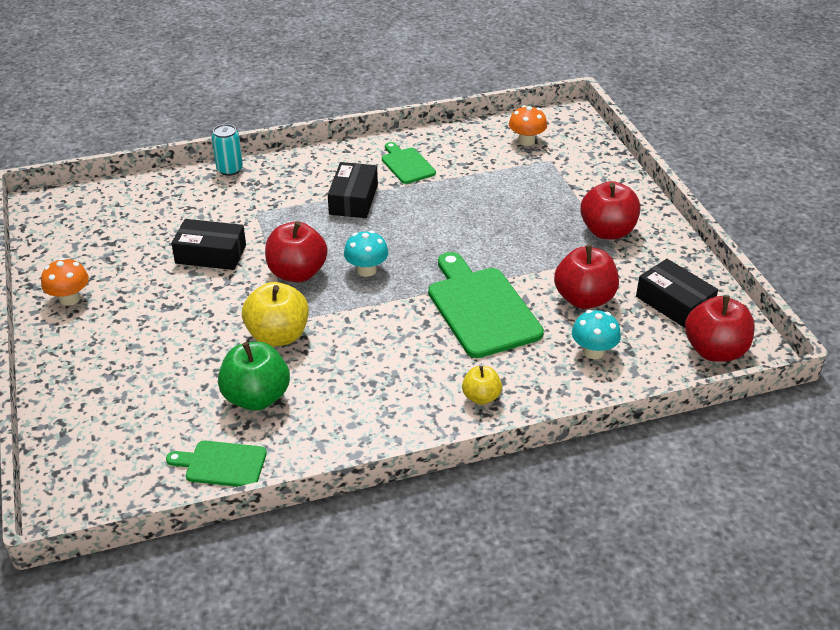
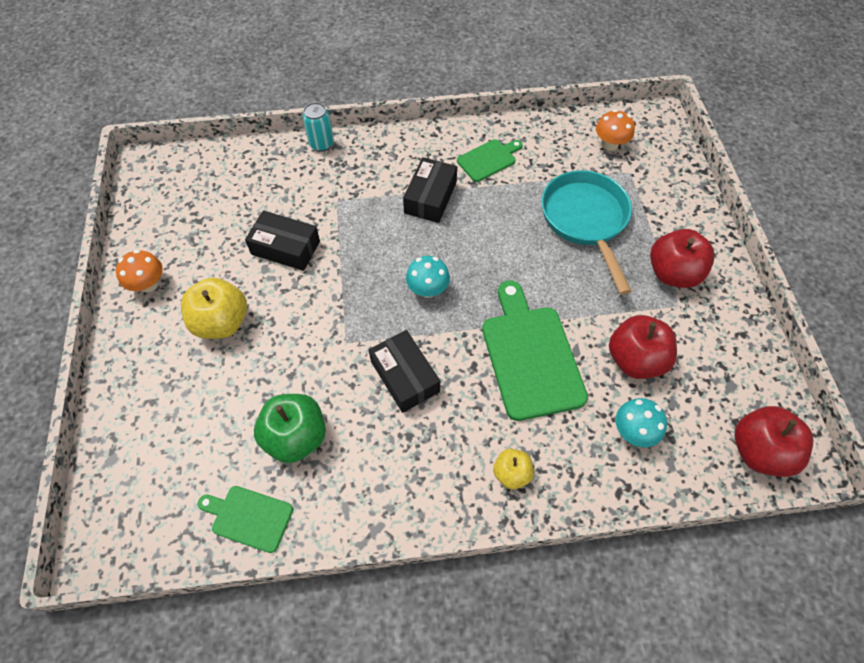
camera: 10 degrees right, 20 degrees up
yellow apple [242,282,309,347] -> yellow apple moved to [181,277,247,339]
red apple [265,221,328,282] -> none
green cutting board [382,142,436,184] -> green cutting board turned 75 degrees clockwise [457,139,523,182]
black box [636,259,718,328] -> black box moved to [369,330,440,413]
none -> turquoise pan [542,170,632,295]

